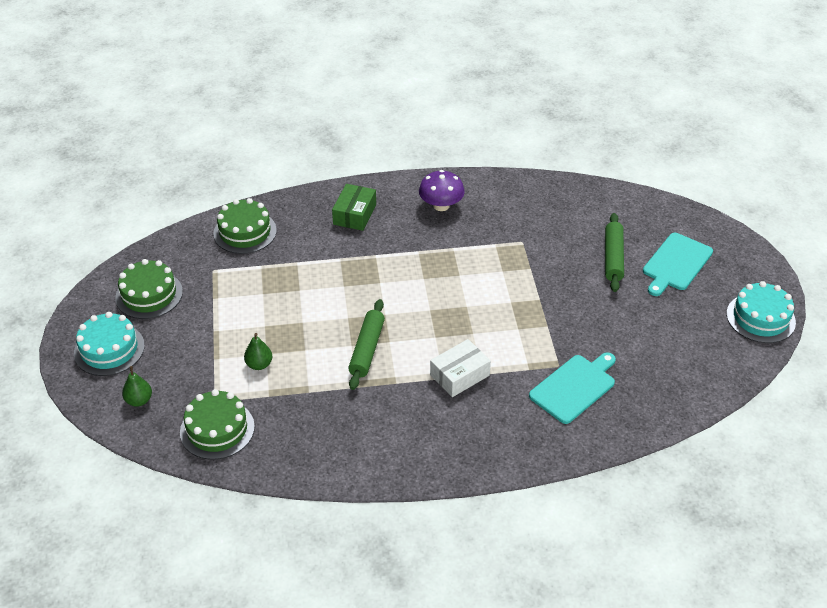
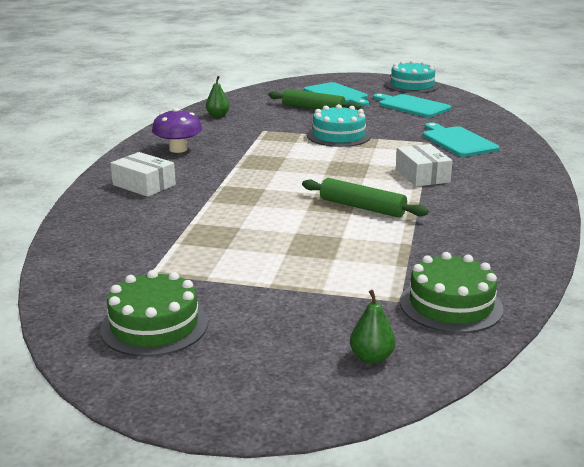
camera: 70 degrees left, 20 degrees down
turquoise cake [74,312,145,376] -> turquoise cake moved to [307,104,371,147]
green cake [213,198,277,254] -> none
green pear [244,333,272,370] -> green pear moved to [206,76,230,117]
green box [332,184,376,231] -> white box [110,152,176,197]
none -> turquoise cutting board [373,93,451,117]

